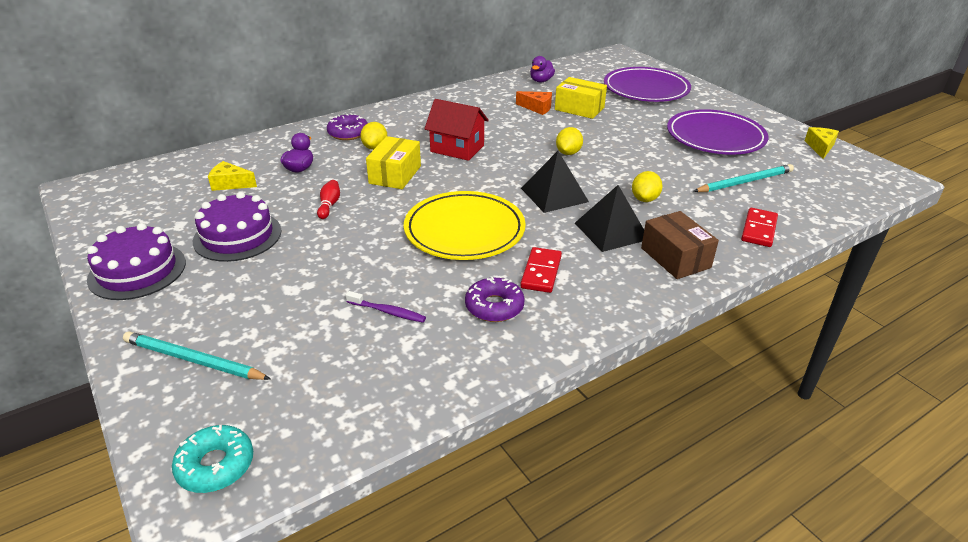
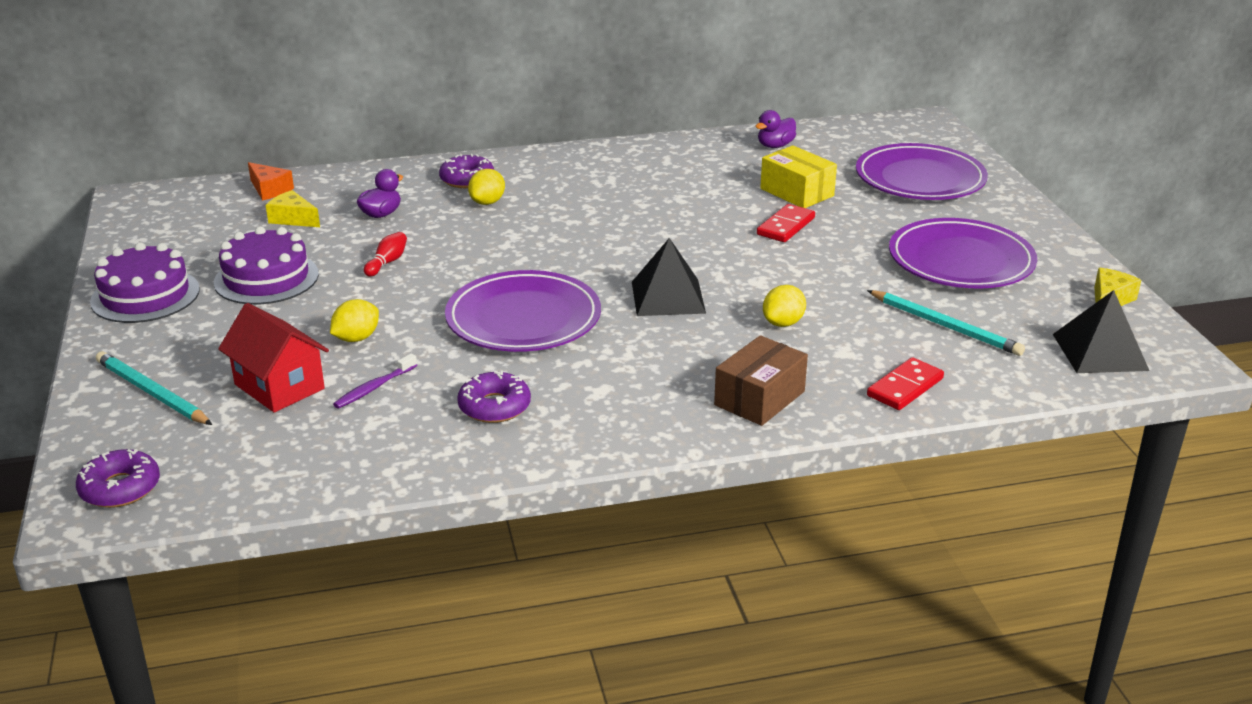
camera: 20 degrees right, 5 degrees down
turquoise donut [172,424,253,493] -> purple donut [76,449,160,508]
purple toothbrush [346,291,426,323] -> purple toothbrush turned 90 degrees clockwise [333,354,417,409]
yellow box [366,136,421,189] -> none
yellow plate [404,191,526,260] -> purple plate [445,270,601,352]
red house [424,99,489,161] -> red house moved to [218,303,329,413]
orange cheese [516,91,552,115] -> orange cheese moved to [248,162,294,201]
red domino [520,247,562,293] -> red domino moved to [757,204,815,242]
yellow lemon [556,127,583,155] -> yellow lemon moved to [330,299,379,342]
black pyramid [575,185,644,252] -> black pyramid moved to [1053,290,1149,373]
brown box [641,211,719,279] -> brown box turned 45 degrees clockwise [714,335,808,426]
turquoise pencil [693,164,794,192] -> turquoise pencil turned 45 degrees clockwise [867,290,1025,356]

